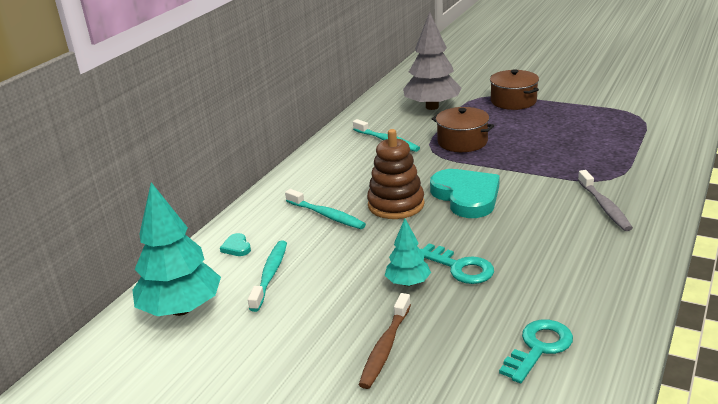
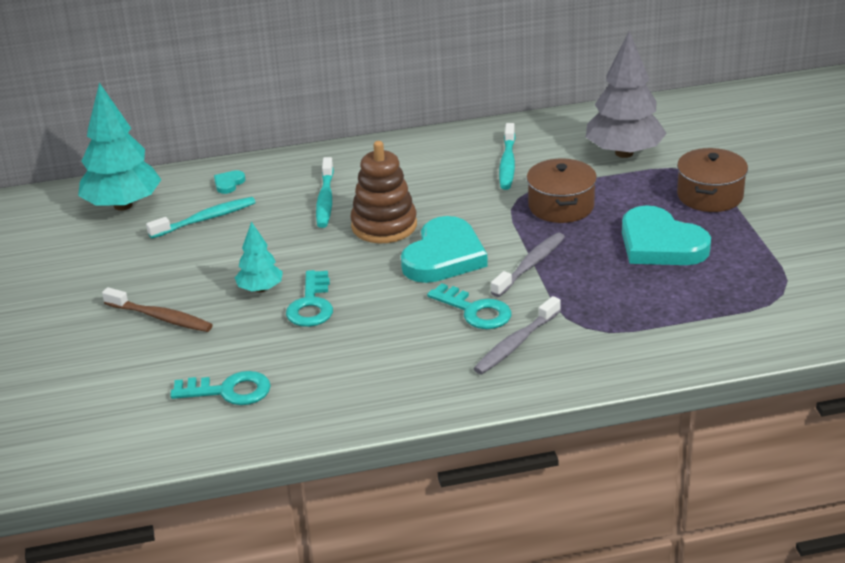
camera: 50 degrees right, 5 degrees up
brown toothbrush [359,293,411,389] -> brown toothbrush turned 135 degrees counterclockwise [102,287,213,332]
none -> turquoise key [427,283,512,329]
none -> grey toothbrush [491,233,565,297]
none -> turquoise heart [622,205,711,265]

